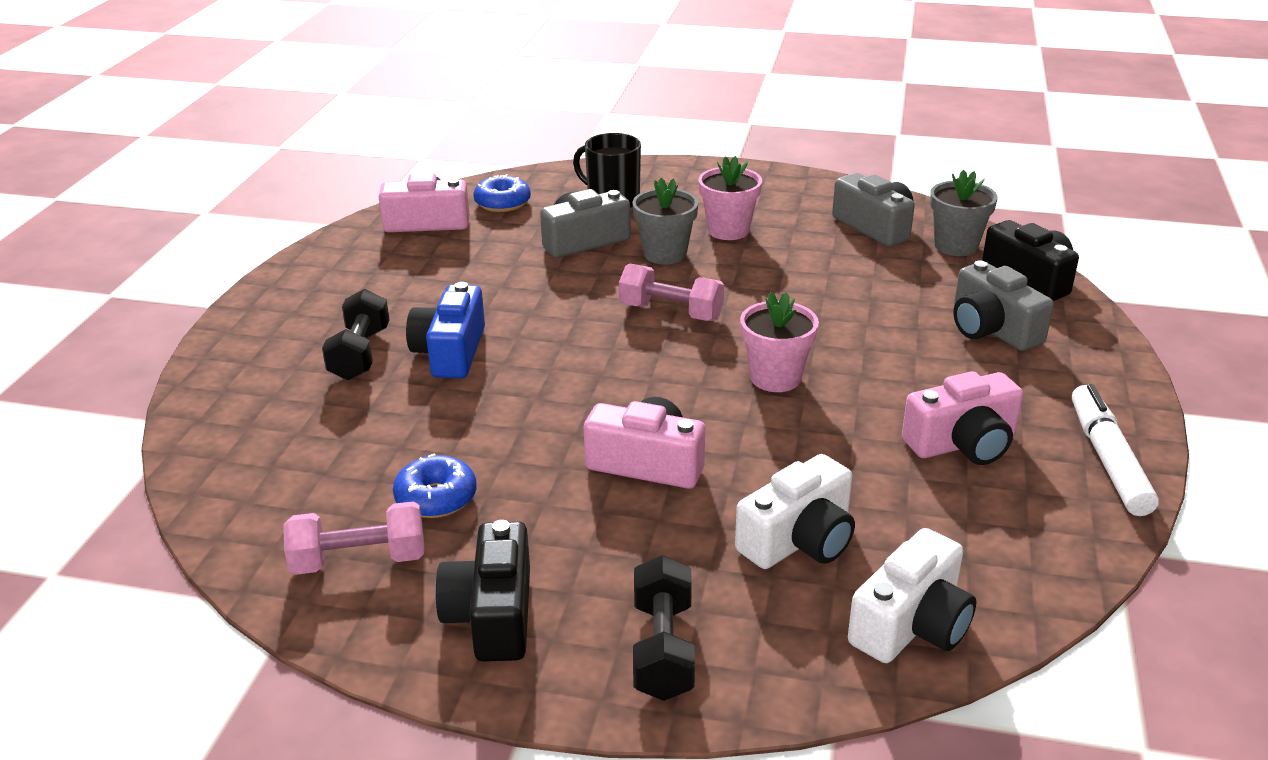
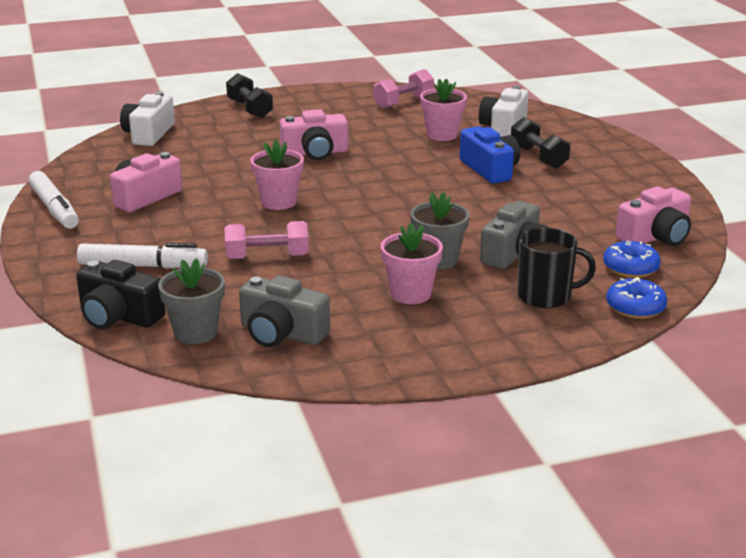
camera: 150 degrees right, 5 degrees down
blue donut [393,453,477,518] -> blue donut moved to [606,277,668,319]
black camera [435,520,530,662] -> none
pink dumbbell [619,263,724,321] -> pink dumbbell moved to [224,221,309,259]
white camera [735,454,855,569] -> white camera moved to [479,86,529,137]
grey camera [953,261,1054,351] -> white marker [77,243,208,268]
none -> pink flower pot [420,78,467,141]

